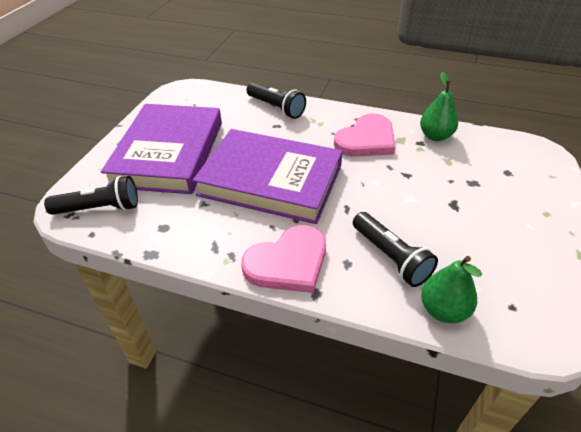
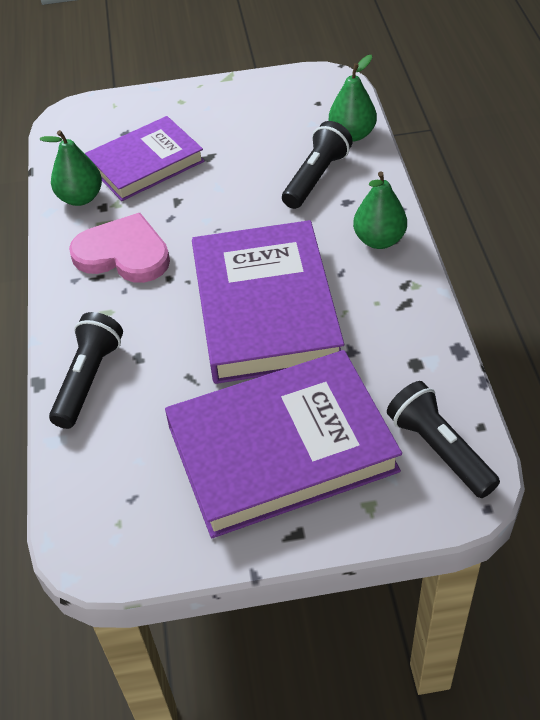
camera: 115 degrees left, 5 degrees up
pink heart [241,225,326,293] -> green pear [353,171,407,249]
none -> purple book [85,116,205,201]

